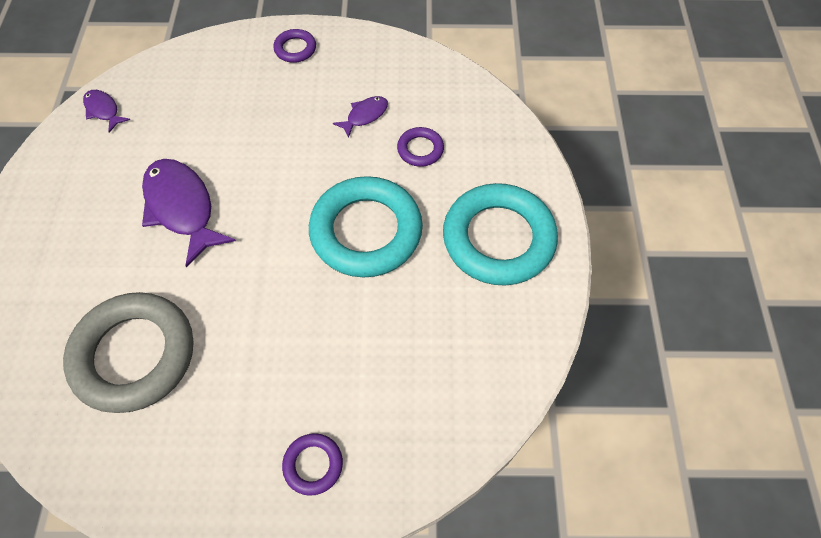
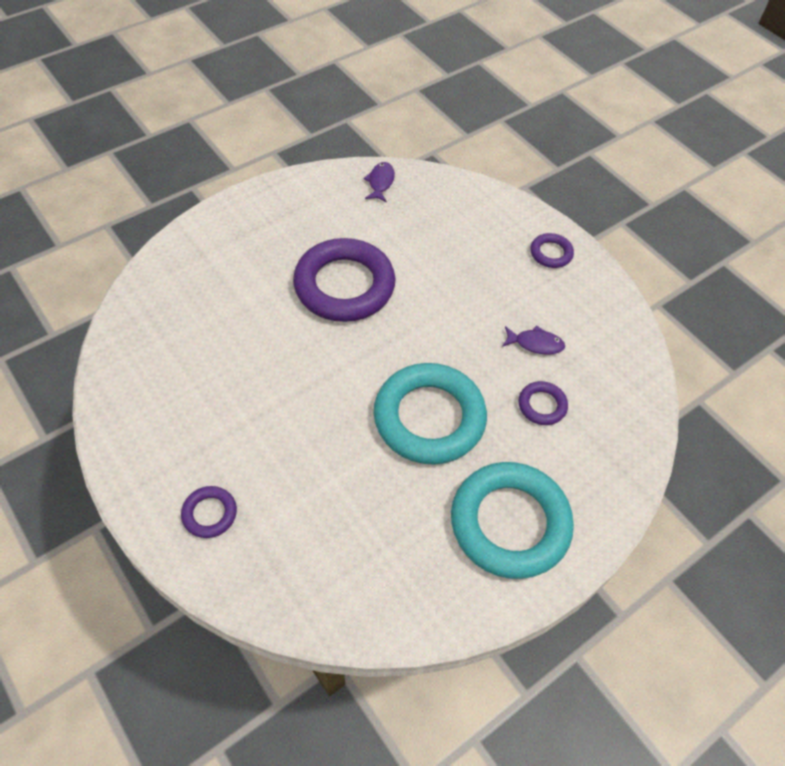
camera: 50 degrees right, 5 degrees down
grey ring [63,292,193,413] -> none
purple fish [142,159,236,267] -> purple ring [293,238,395,322]

